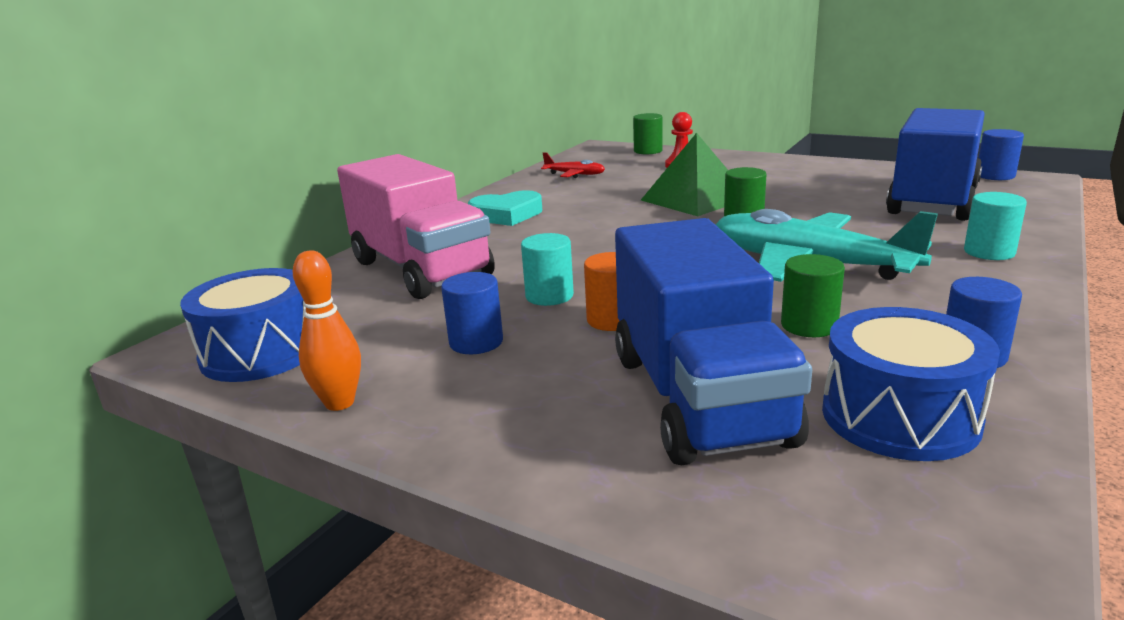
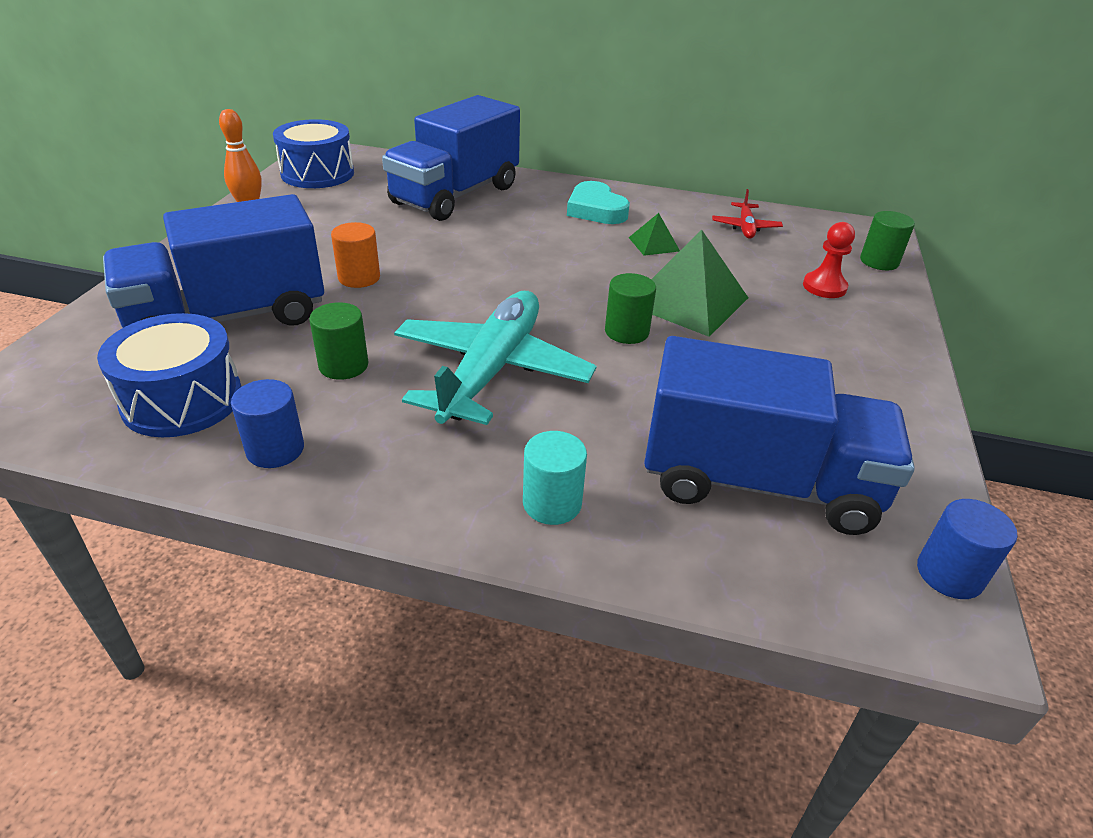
camera: 70 degrees right, 15 degrees up
pink truck [337,154,495,299] -> blue truck [382,95,520,221]
blue cylinder [441,272,503,354] -> none
turquoise cylinder [521,233,574,306] -> none
none -> green pyramid [629,213,680,256]

